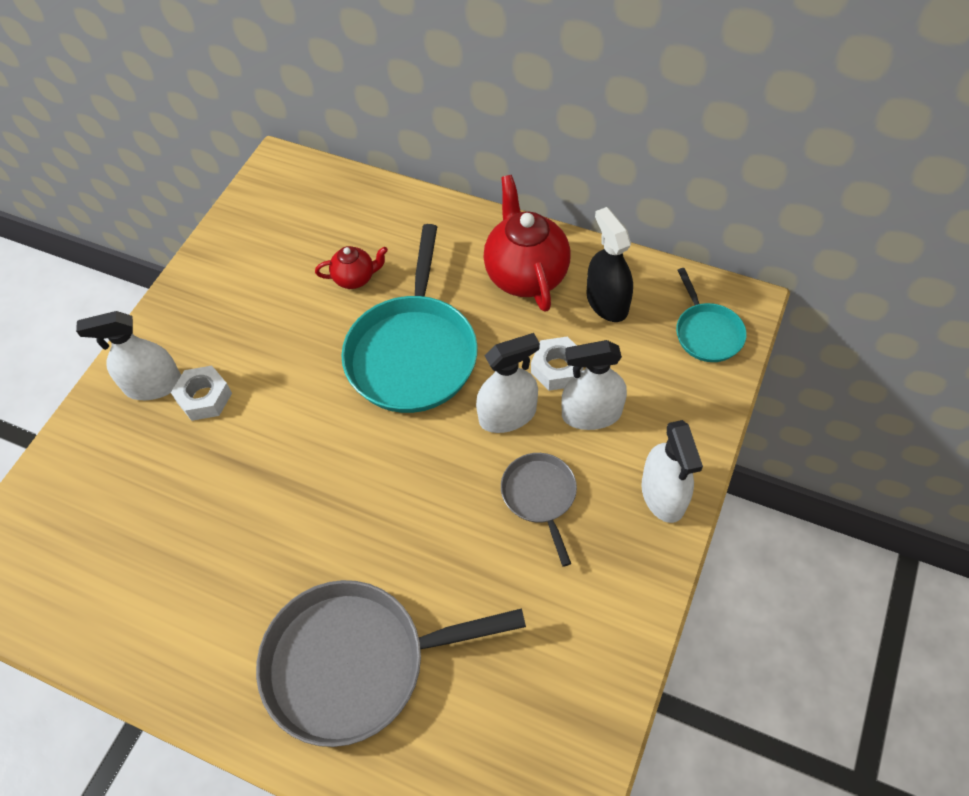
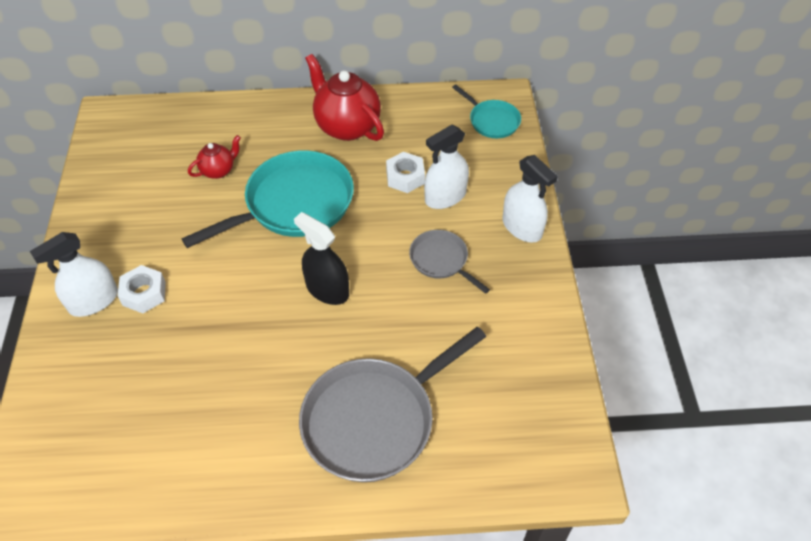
camera: 30 degrees left, 5 degrees down
turquoise pan [341,224,478,413] -> turquoise pan turned 105 degrees counterclockwise [182,150,354,248]
white spray bottle [476,333,540,433] -> none
black spray bottle [587,207,633,322] -> black spray bottle moved to [294,212,349,305]

